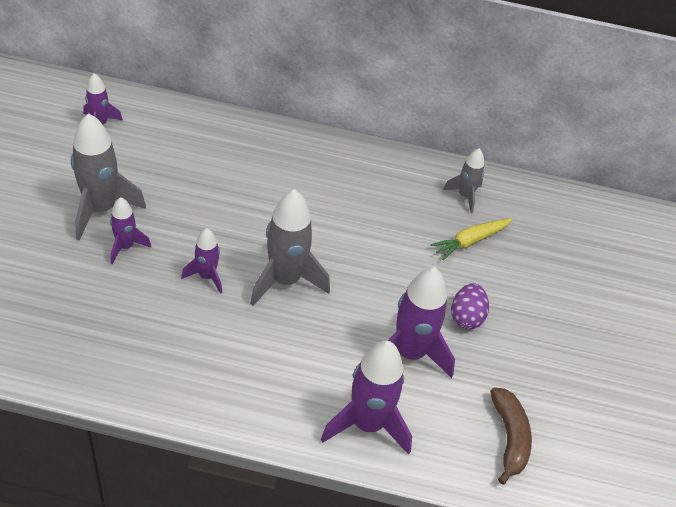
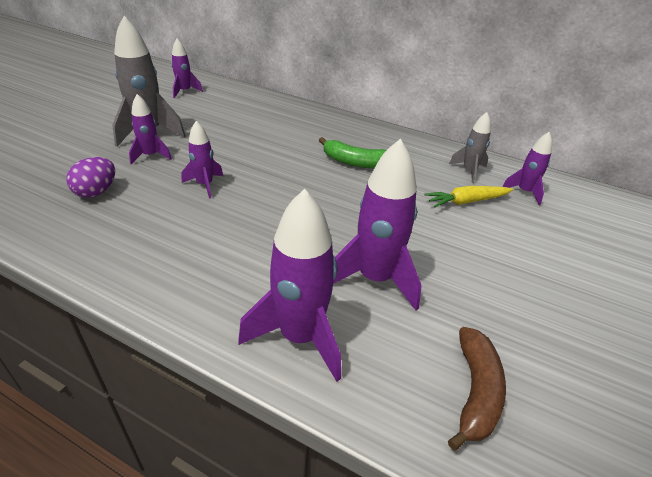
camera: 20 degrees right, 10 degrees down
grey rocket [250,189,330,306] -> none
purple egg [451,283,489,330] -> purple egg moved to [66,157,115,198]
none -> green banana [319,137,386,168]
none -> purple rocket [502,132,552,205]

